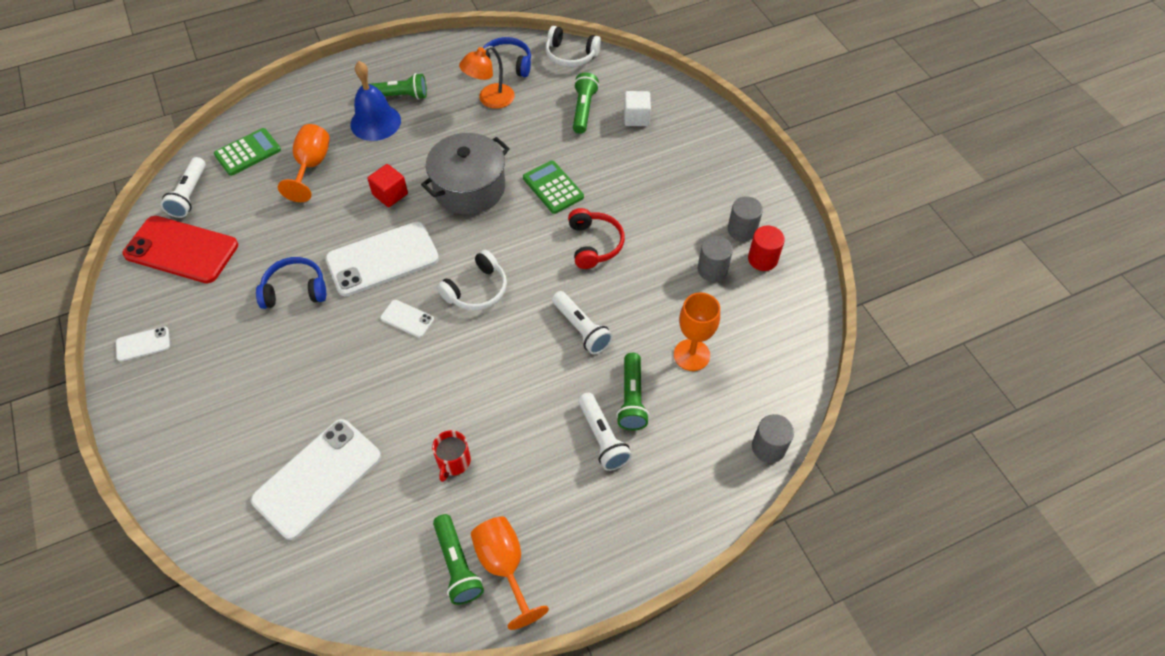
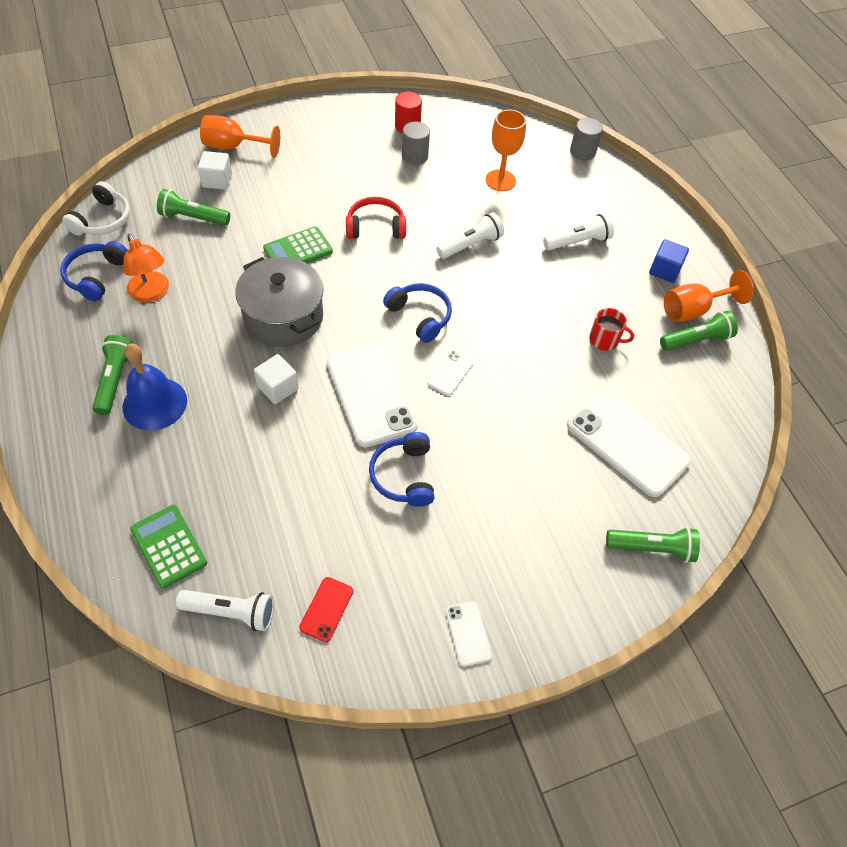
camera: 90 degrees left, 0 degrees up
red phone [123,216,238,283] -> red phone [299,577,353,642], size x0.46
orange goblet [278,124,330,202] -> orange goblet moved to [200,115,280,158]
red cube [367,164,408,207] -> white cube [254,354,299,404]
white headphones [437,250,507,311] -> blue headphones [383,283,452,343]
green flashlight [616,353,649,431] -> green flashlight moved to [606,527,700,563]
grey cylinder [728,196,763,241] -> none
none -> blue cube [649,239,689,283]

